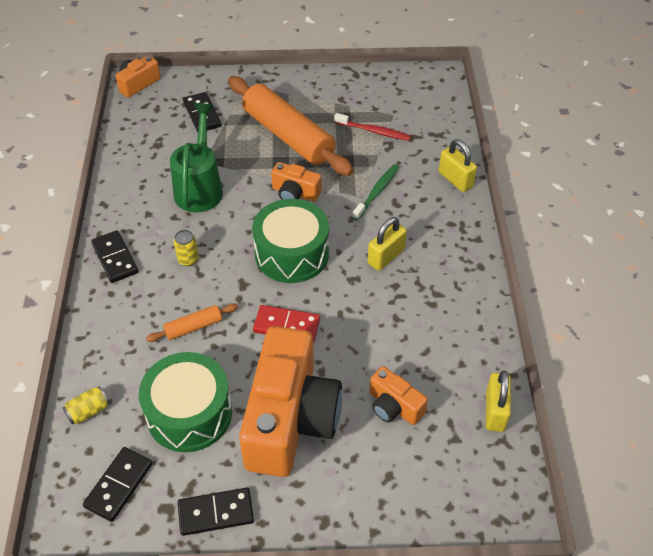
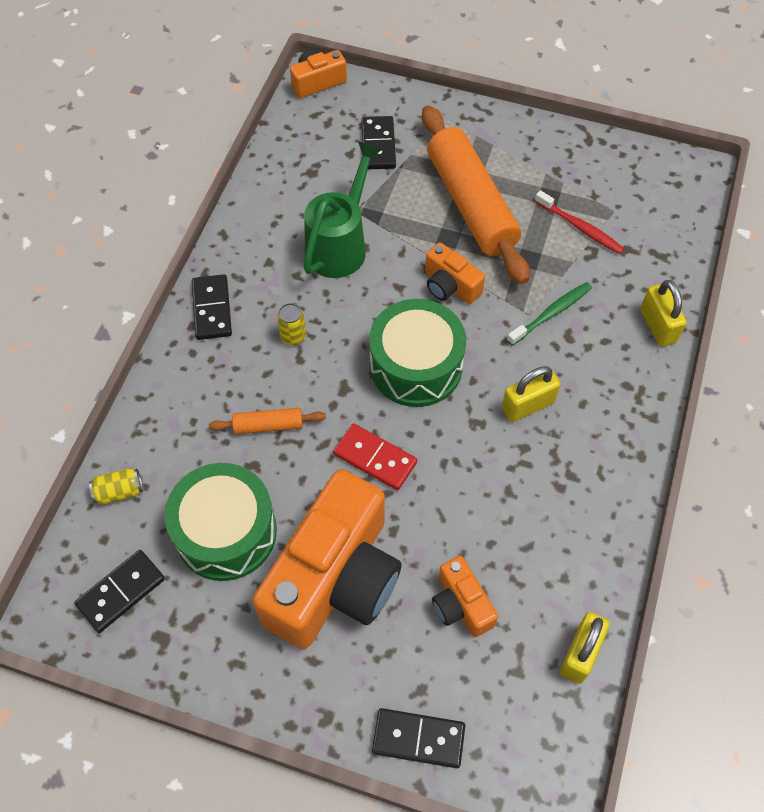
camera: 20 degrees right, 10 degrees up
black domino [177,488,254,536] -> black domino moved to [372,708,465,768]

